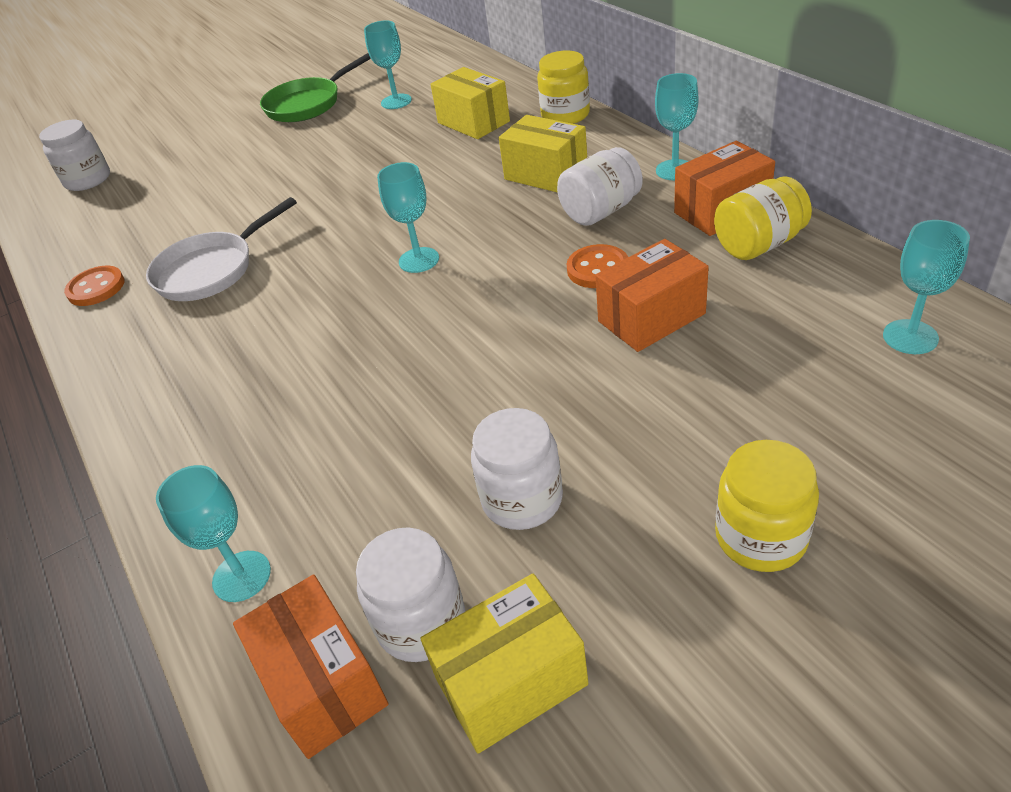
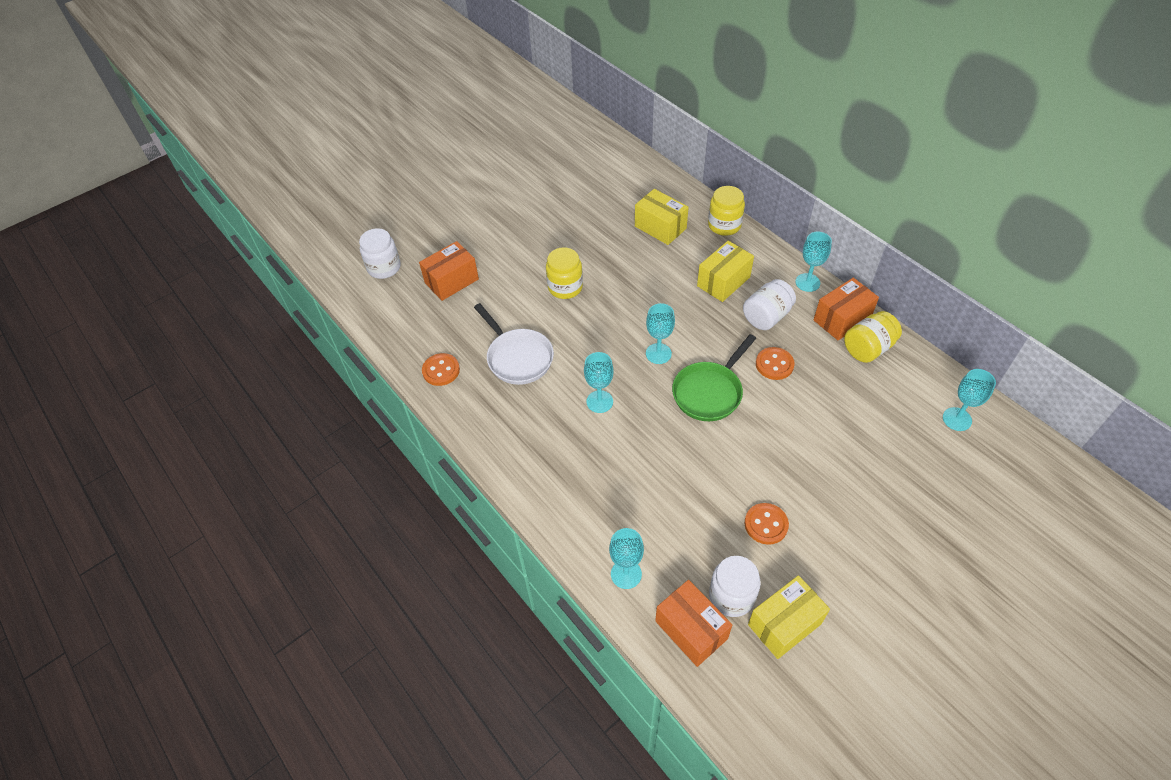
camera: 10 degrees left, 10 degrees up
white pan [146,197,297,301] -> white pan turned 75 degrees counterclockwise [474,303,554,385]
green pan [260,53,371,122] -> green pan moved to [672,334,756,421]
turquoise goblet [364,20,412,109] -> turquoise goblet moved to [584,352,614,413]
white jar [471,408,563,530] -> orange button [745,503,789,545]
yellow box [499,115,587,193] -> yellow box turned 75 degrees counterclockwise [697,241,754,302]
orange box [595,239,709,352] -> orange box moved to [419,241,479,301]
yellow jar [715,440,819,572] -> yellow jar moved to [546,247,583,299]

